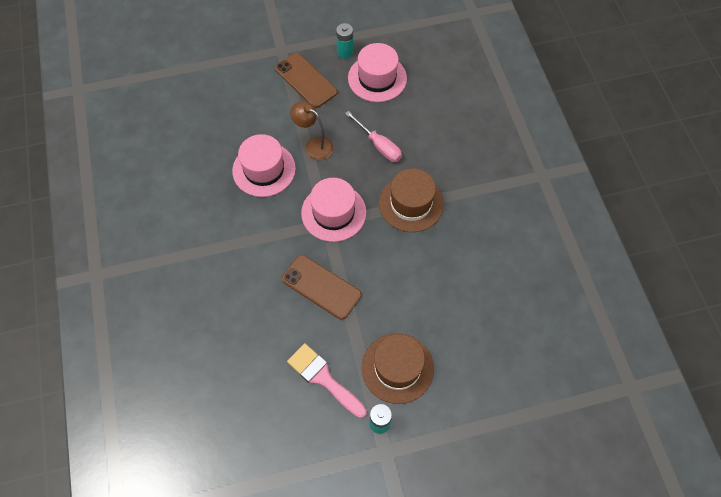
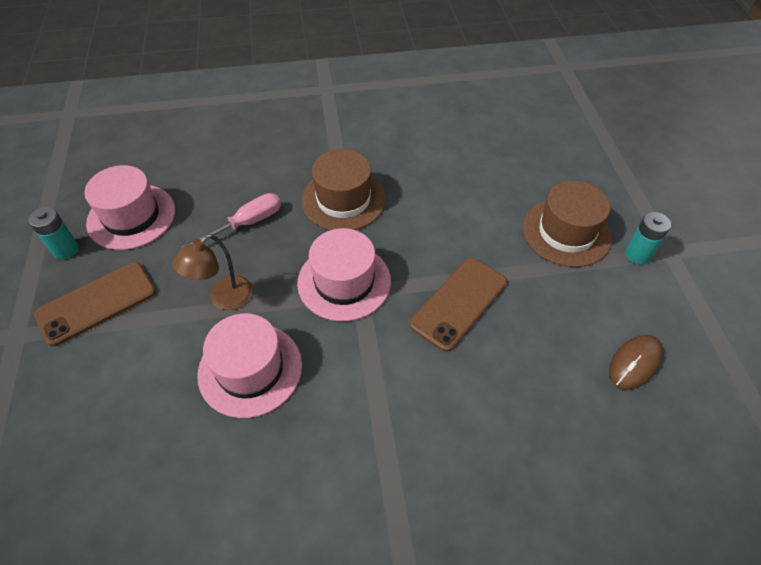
camera: 85 degrees left, 10 degrees down
pink brush [287,343,367,418] -> none
none -> brown mouse [609,335,663,390]

